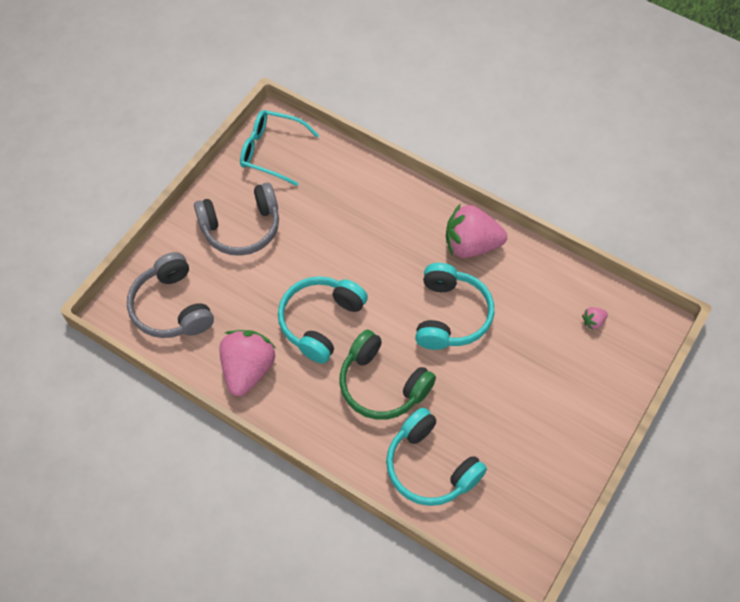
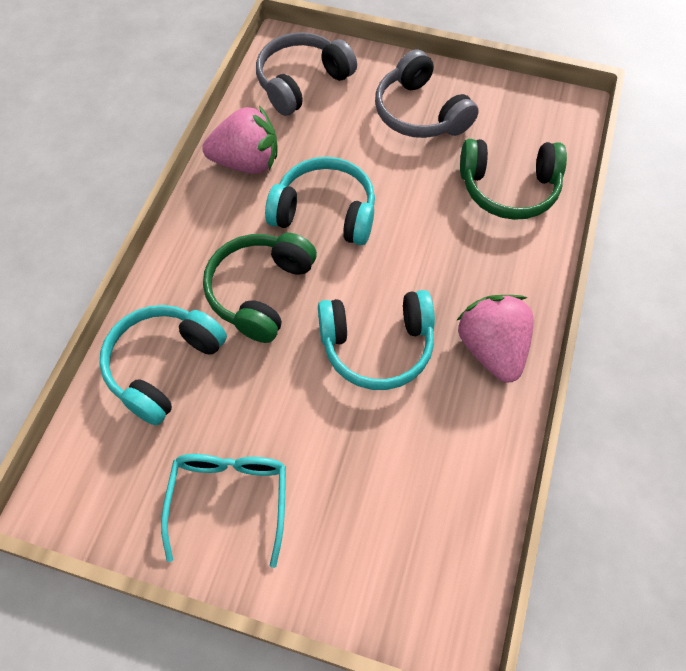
camera: 75 degrees right, 0 degrees up
turquoise glasses [240,110,319,186] -> turquoise glasses moved to [161,454,286,568]
pink strawberry [582,307,608,330] -> none
none -> green headphones [460,139,567,220]

